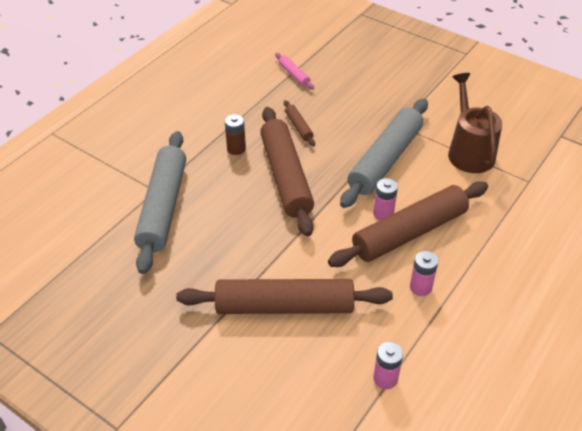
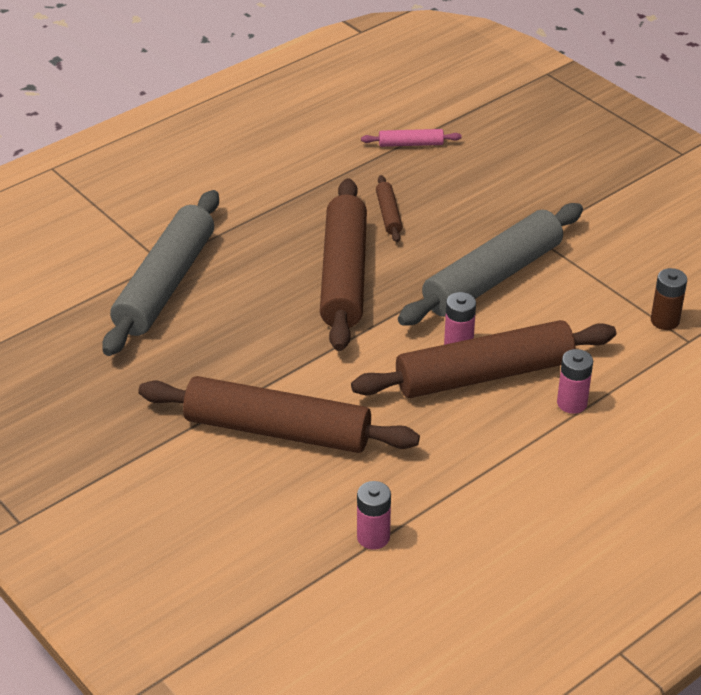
camera: 15 degrees right, 5 degrees down
brown battery [225,114,246,155] -> brown battery moved to [651,268,687,330]
pink rolling pin [275,53,314,90] -> pink rolling pin turned 75 degrees counterclockwise [361,129,462,147]
pink battery [410,251,438,296] -> pink battery moved to [557,349,593,414]
brown watering can [448,73,502,173] -> none

